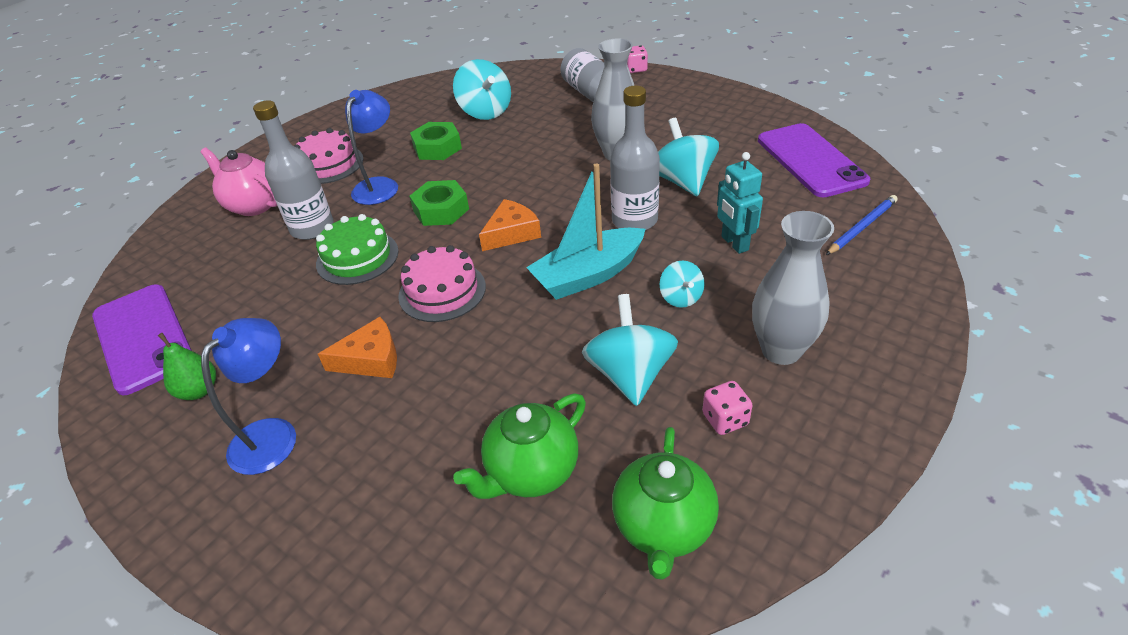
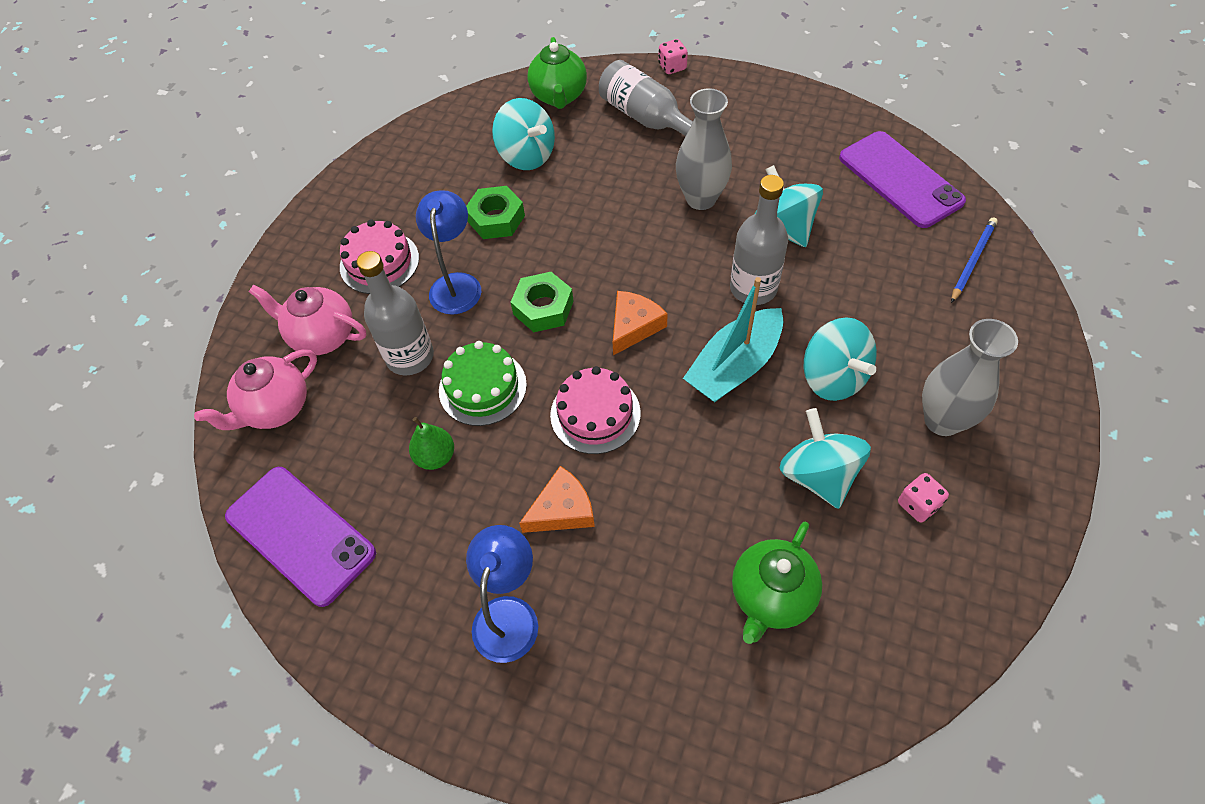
camera: 15 degrees left, 15 degrees up
green pear [158,333,216,400] -> green pear moved to [409,417,454,470]
green teapot [612,427,719,580] -> green teapot moved to [527,37,587,109]
turquoise spinning top [660,260,705,308] -> turquoise spinning top [804,317,877,401], size x1.82
turquoise robot [717,152,763,254] -> none
none -> pink teapot [194,349,317,430]

